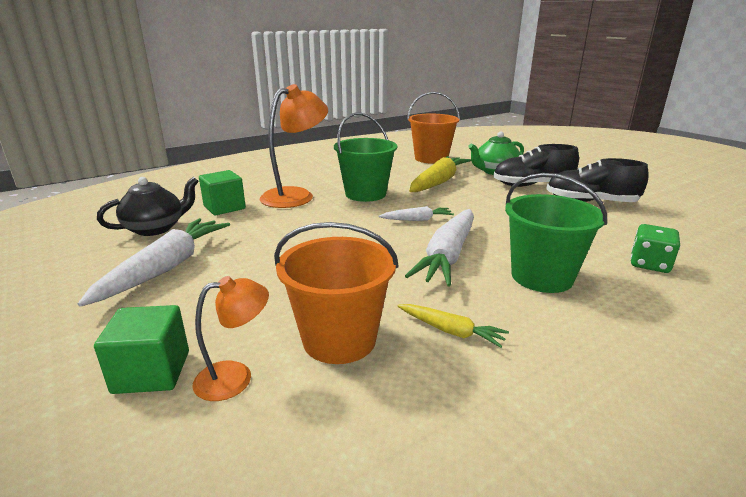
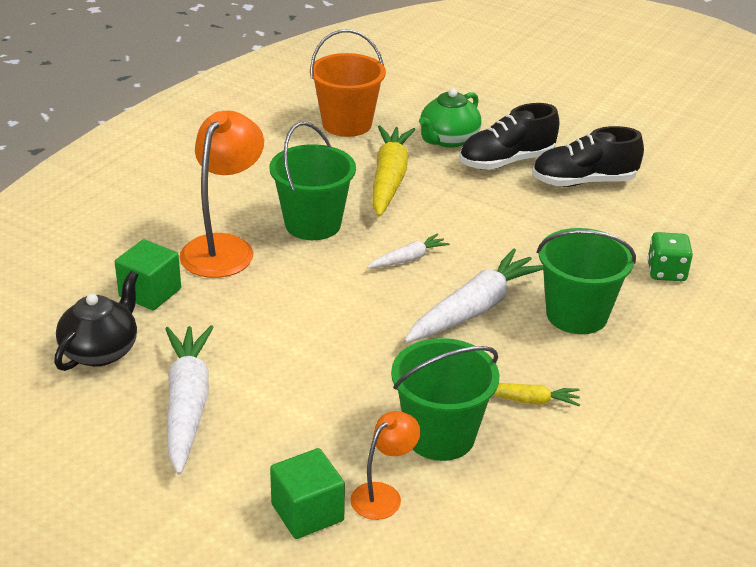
camera: 25 degrees left, 10 degrees up
orange bucket [274,222,398,364] -> green bucket [391,338,499,461]
white carrot [405,209,474,286] -> white carrot turned 135 degrees counterclockwise [404,249,543,343]

